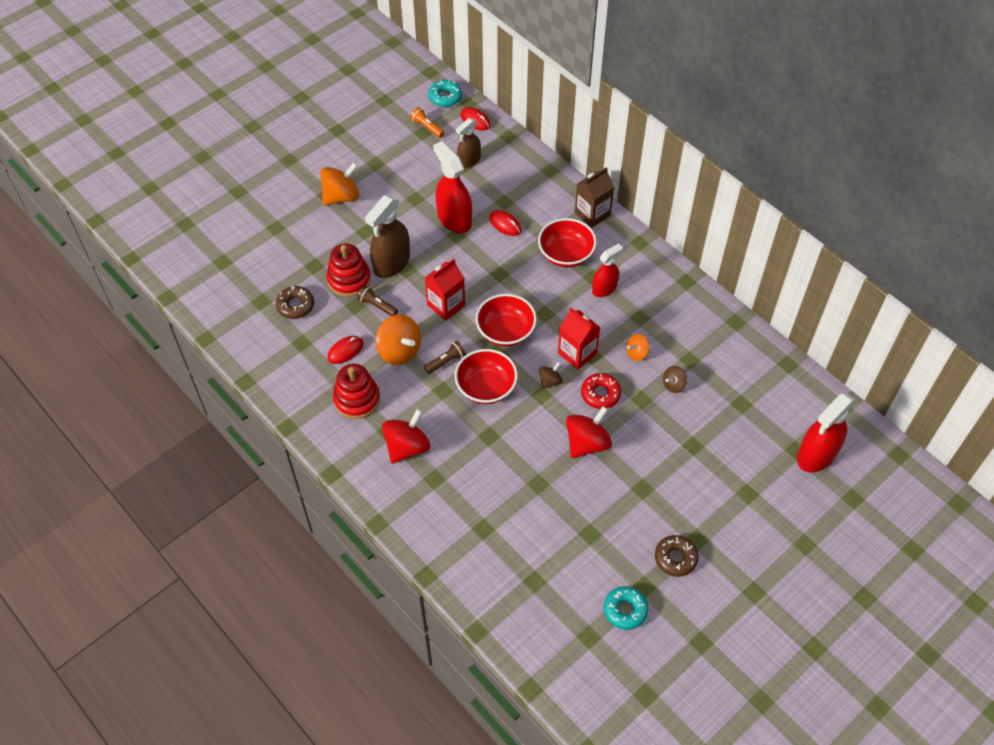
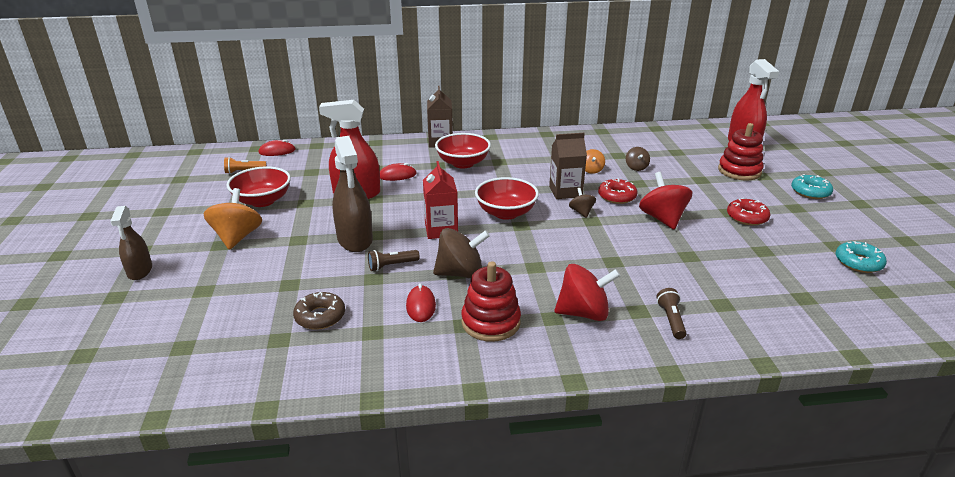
camera: 55 degrees left, 25 degrees down
red stacking toy [327,244,371,297] -> red stacking toy moved to [718,123,764,181]
orange spinning top [376,314,421,365] -> brown spinning top [433,228,490,278]
red spinning top [382,409,430,464] -> red spinning top turned 105 degrees clockwise [554,264,620,321]
brown flashlight [424,341,466,374] -> brown flashlight moved to [656,288,687,339]
turquoise donut [428,80,462,107] -> turquoise donut moved to [791,174,833,199]
red bowl [455,349,518,404] -> red bowl moved to [226,166,291,207]
brown spray bottle [456,118,481,168] -> brown spray bottle moved to [110,206,152,280]
red carton [558,308,601,370] -> brown carton [549,133,587,199]
red spray bottle [592,243,623,297] -> none
brown donut [655,535,699,577] -> none
none -> red donut [727,198,770,226]

